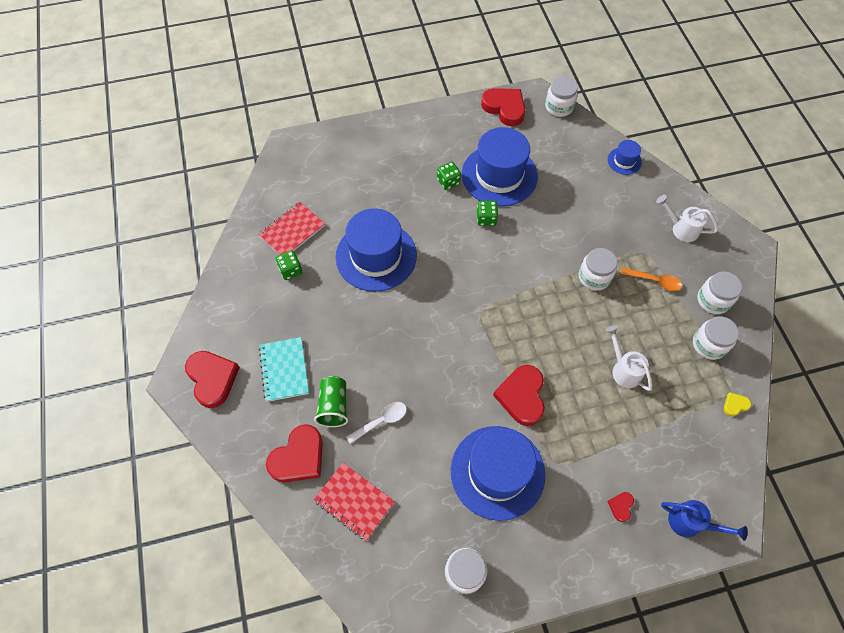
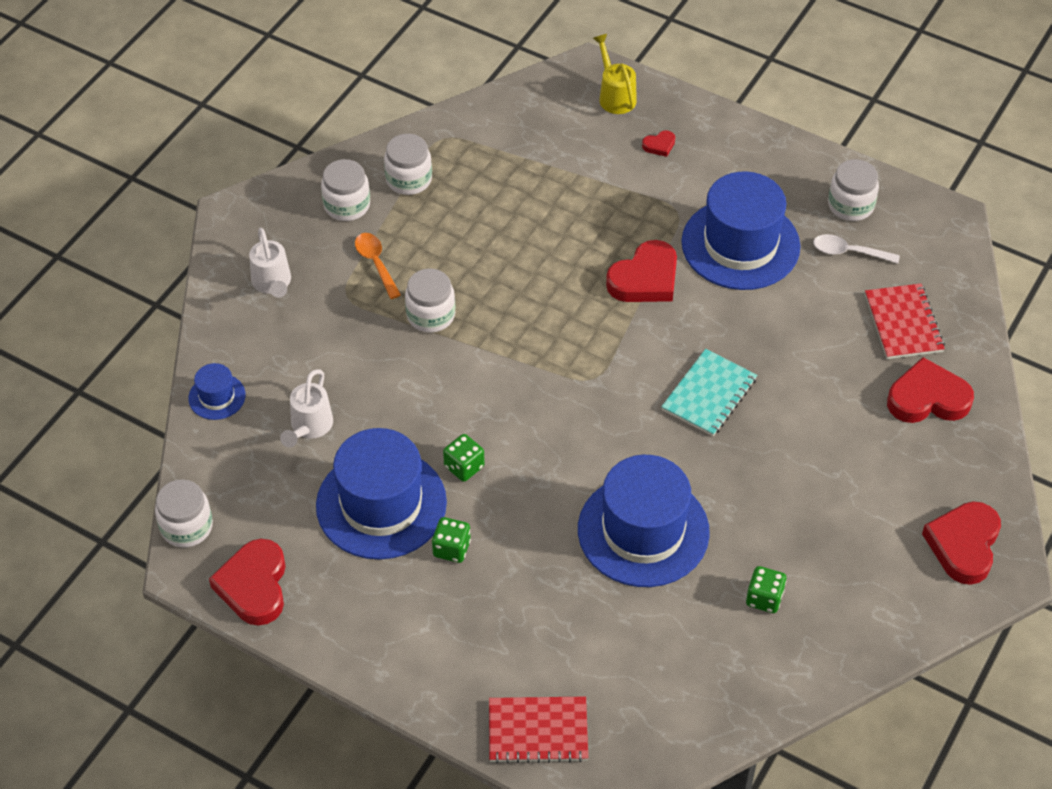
camera: 135 degrees left, 10 degrees down
red notebook [258,202,325,255] -> red notebook moved to [489,697,588,764]
turquoise notebook [259,337,309,402] -> turquoise notebook moved to [661,349,757,436]
green cup [314,376,348,427] -> none
white spoon [346,402,407,444] -> white spoon moved to [813,234,900,264]
white watering can [605,325,652,391] -> white watering can moved to [280,369,333,448]
blue watering can [661,500,748,541] -> yellow watering can [593,34,637,114]
yellow heart [724,392,751,417] -> none

